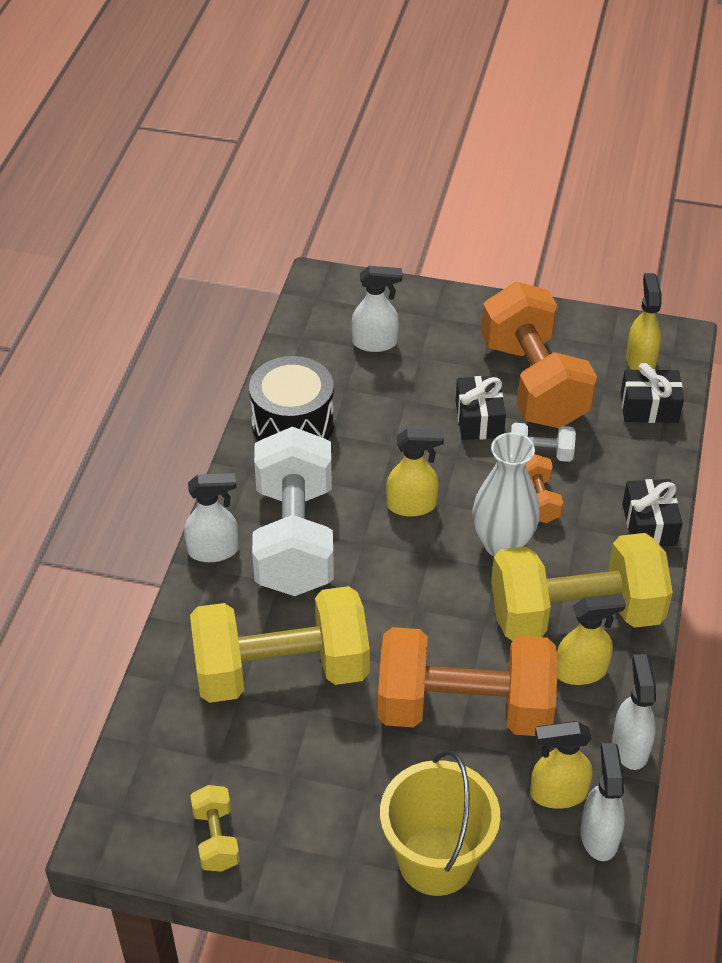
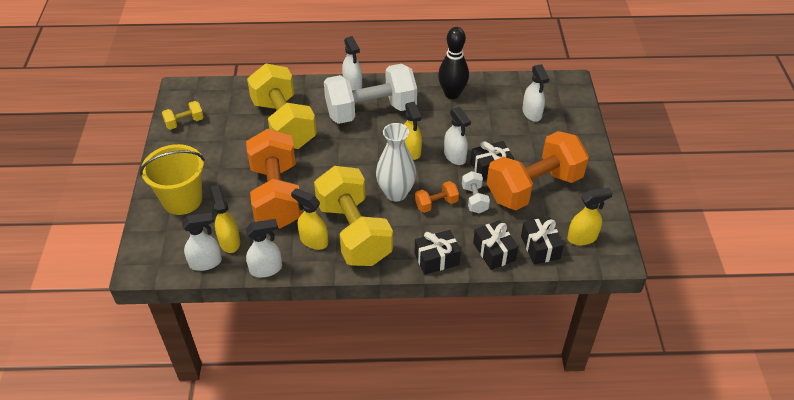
camera: 75 degrees right, 0 degrees up
black drum [249,356,334,441] -> black bowling pin [438,27,469,99]
yellow spray bottle [557,593,626,685] -> yellow spray bottle turned 150 degrees clockwise [291,188,328,250]
none -> white spray bottle [444,107,471,165]
none -> black gift [473,220,518,270]

